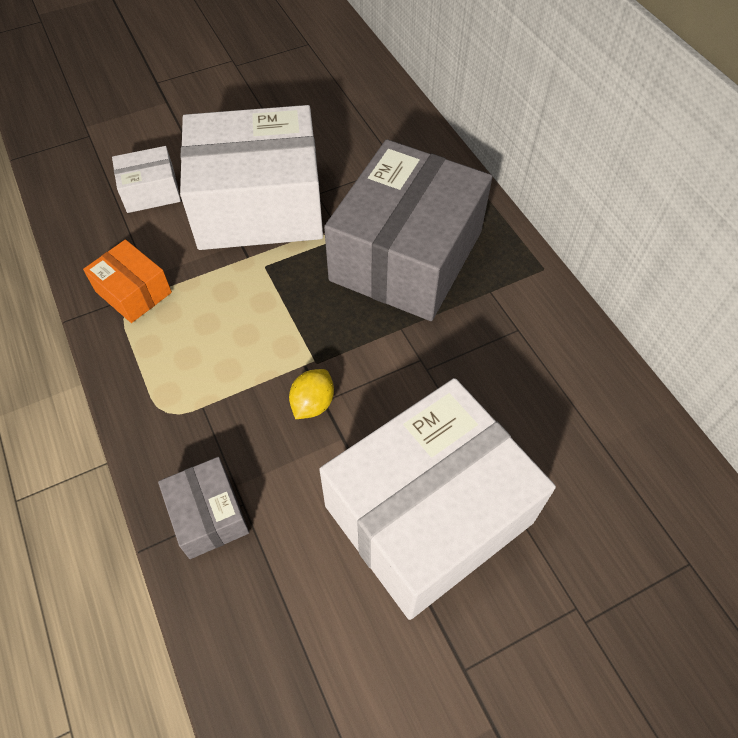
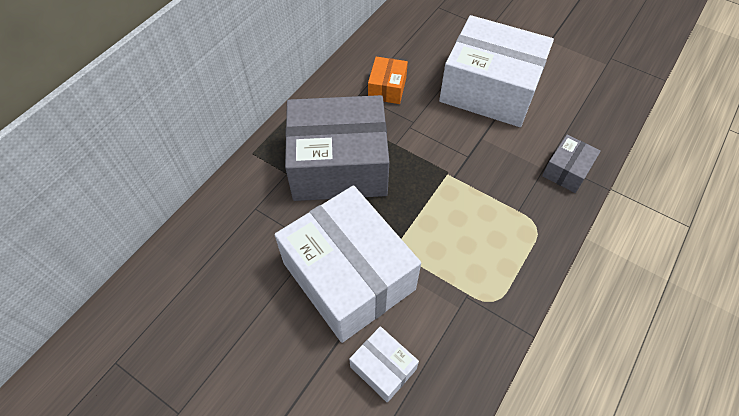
camera: 120 degrees left, 0 degrees up
orange box [83,239,172,323] -> orange box moved to [368,57,408,104]
yellow lemon [289,369,334,419] -> none

